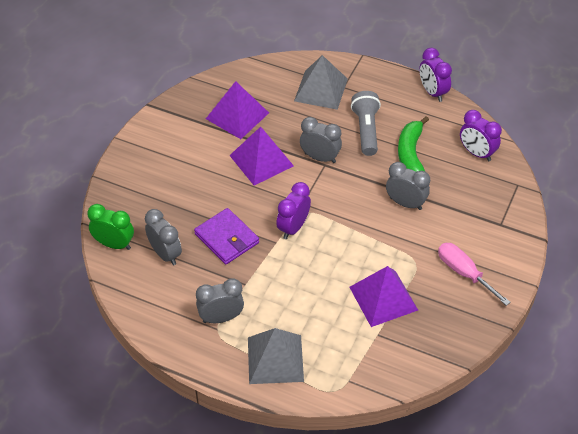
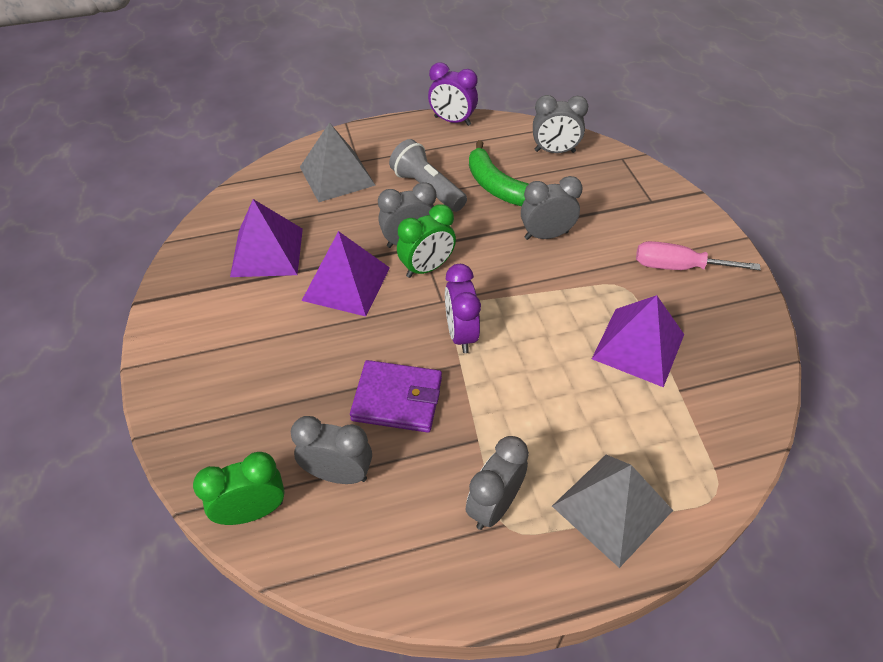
camera: 40 degrees left, 0 degrees up
purple clock [460,110,502,161] -> grey clock [533,95,588,153]
none -> green clock [397,204,456,278]

